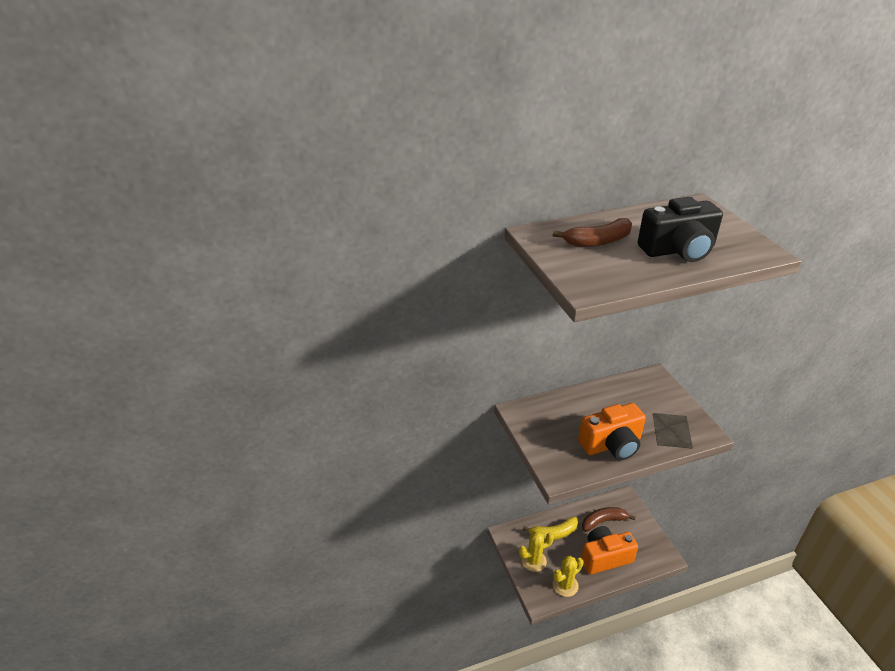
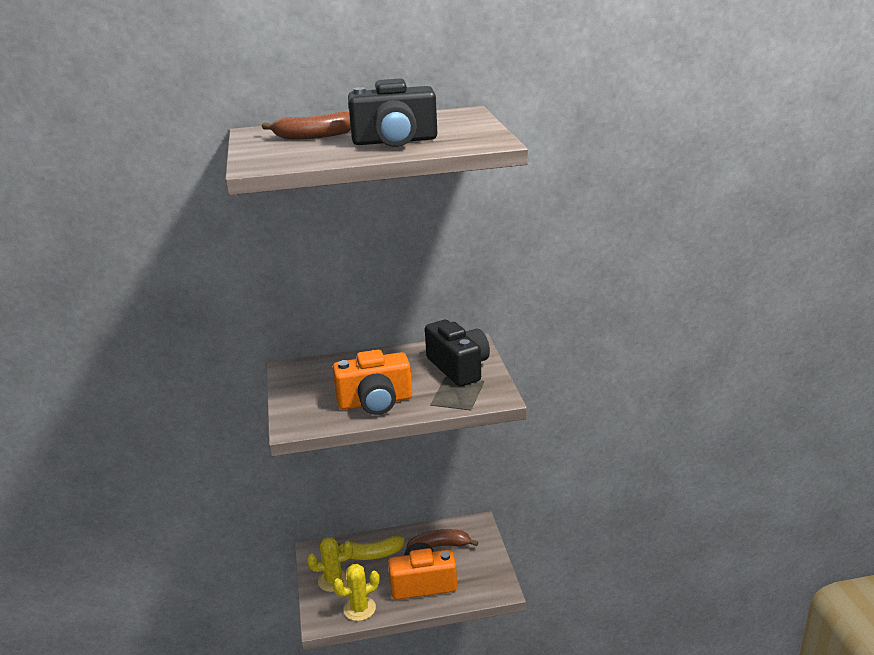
camera: 10 degrees right, 10 degrees down
none -> black camera [425,320,490,387]

